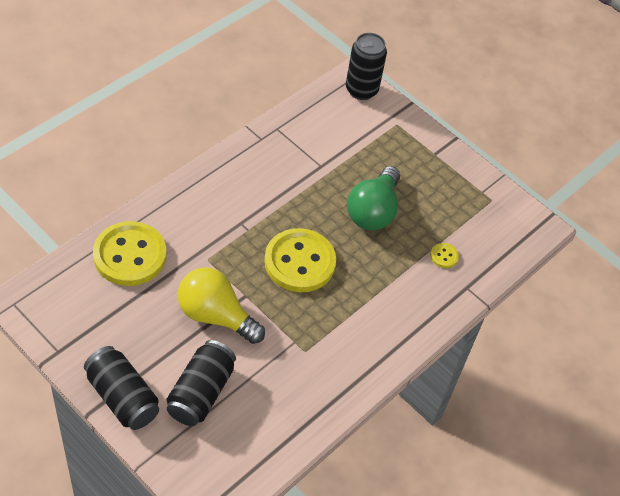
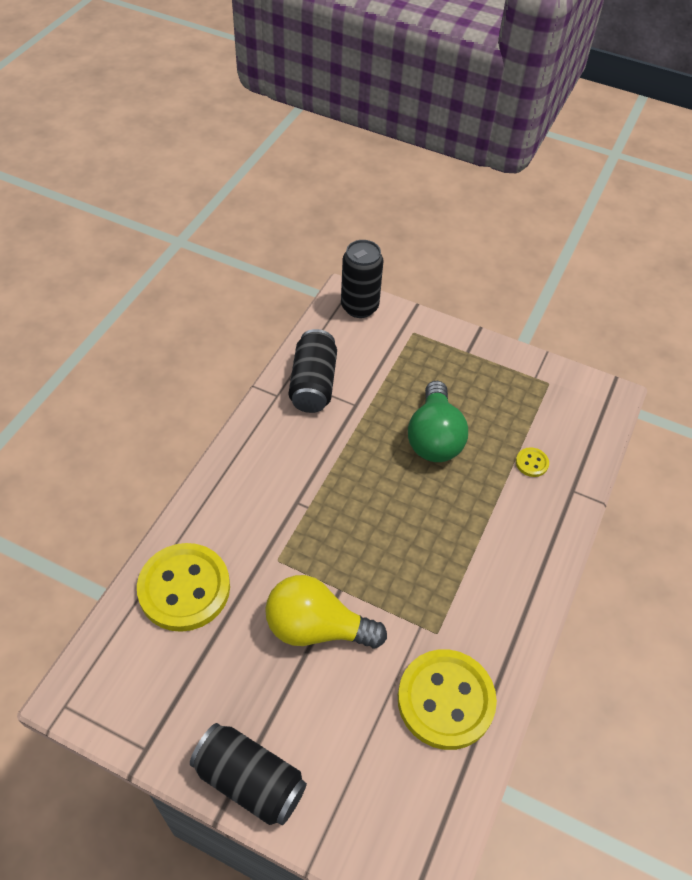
camera: 15 degrees left, 0 degrees up
black can [167,340,236,426] -> black can moved to [289,329,337,413]
yellow button [264,228,336,292] -> yellow button moved to [398,649,497,750]

